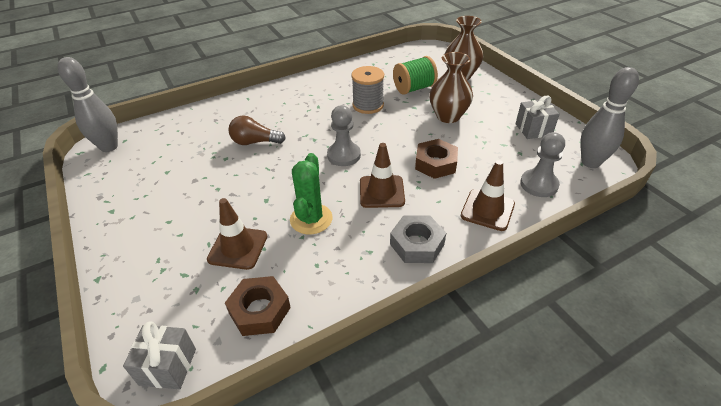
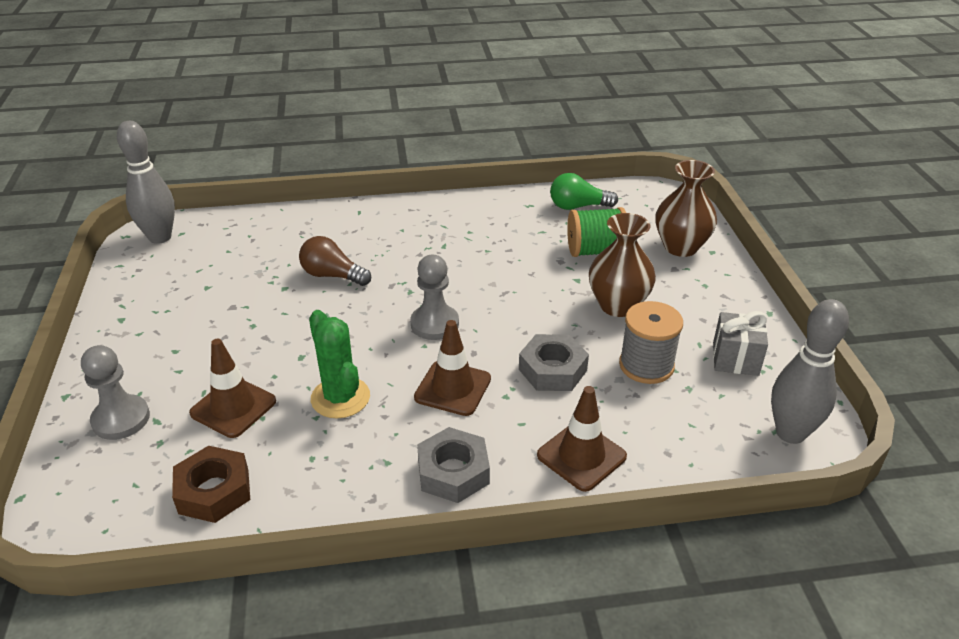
camera: 20 degrees right, 5 degrees down
grey gift [123,321,196,389] -> none
green cactus [290,153,333,234] -> green cactus turned 60 degrees counterclockwise [309,310,370,418]
grey spool [351,66,384,114] -> grey spool moved to [619,301,683,384]
brown nut [415,139,458,179] -> grey nut [519,334,589,391]
grey pawn [520,132,565,197] -> grey pawn moved to [81,345,150,440]
none -> green light bulb [550,173,618,210]

